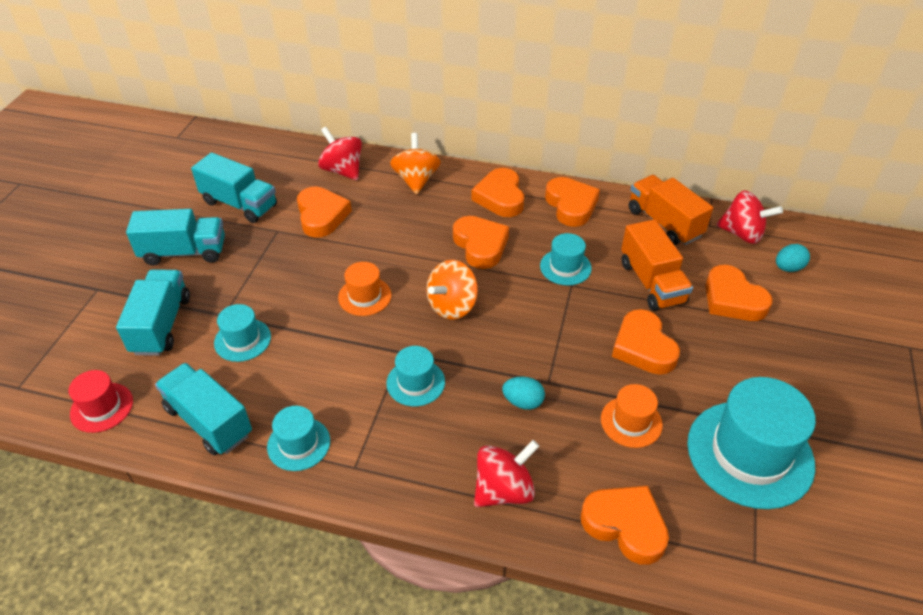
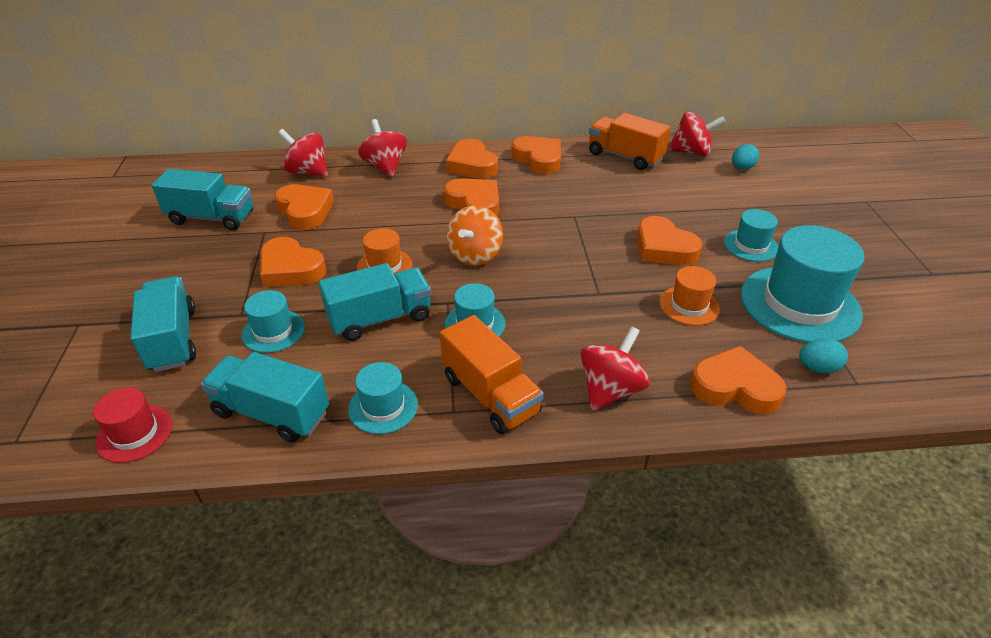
camera: 20 degrees left, 5 degrees down
turquoise truck [126,209,225,265] -> turquoise truck moved to [319,263,431,341]
orange spinning top [390,133,441,194] -> red spinning top [358,119,407,176]
turquoise egg [502,377,545,410] -> turquoise egg moved to [799,338,848,373]
turquoise hat [540,233,592,285] -> turquoise hat moved to [724,209,779,262]
orange truck [621,219,693,311] -> orange truck moved to [440,315,544,434]
orange heart [705,265,773,321] -> orange heart moved to [260,237,326,287]

